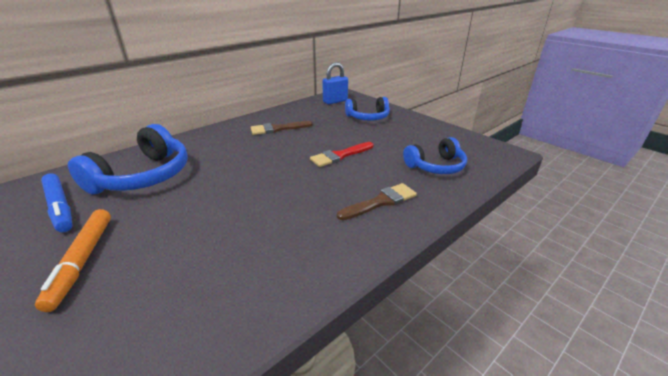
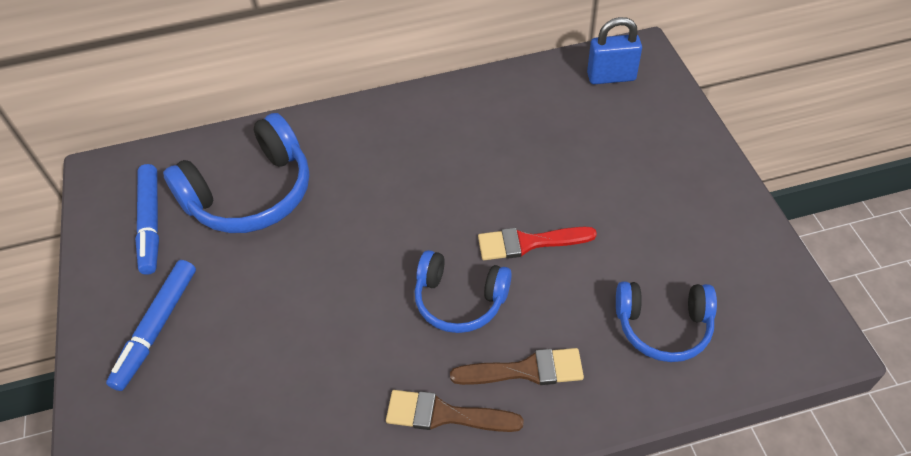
camera: 30 degrees right, 20 degrees up
orange marker [35,209,111,312] -> blue marker [106,260,196,391]
brown brush [250,121,313,135] -> brown brush moved to [386,390,524,432]
blue headphones [345,97,390,120] -> blue headphones moved to [415,250,512,333]

